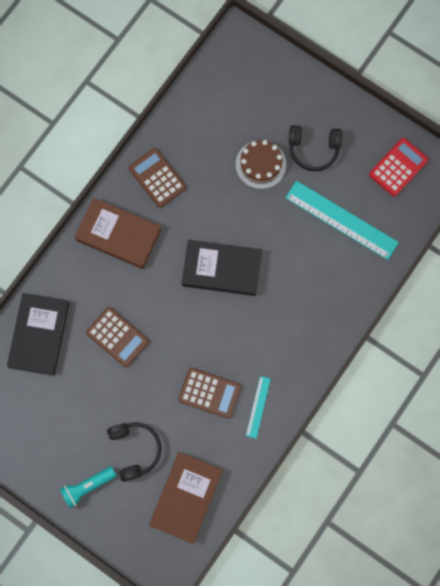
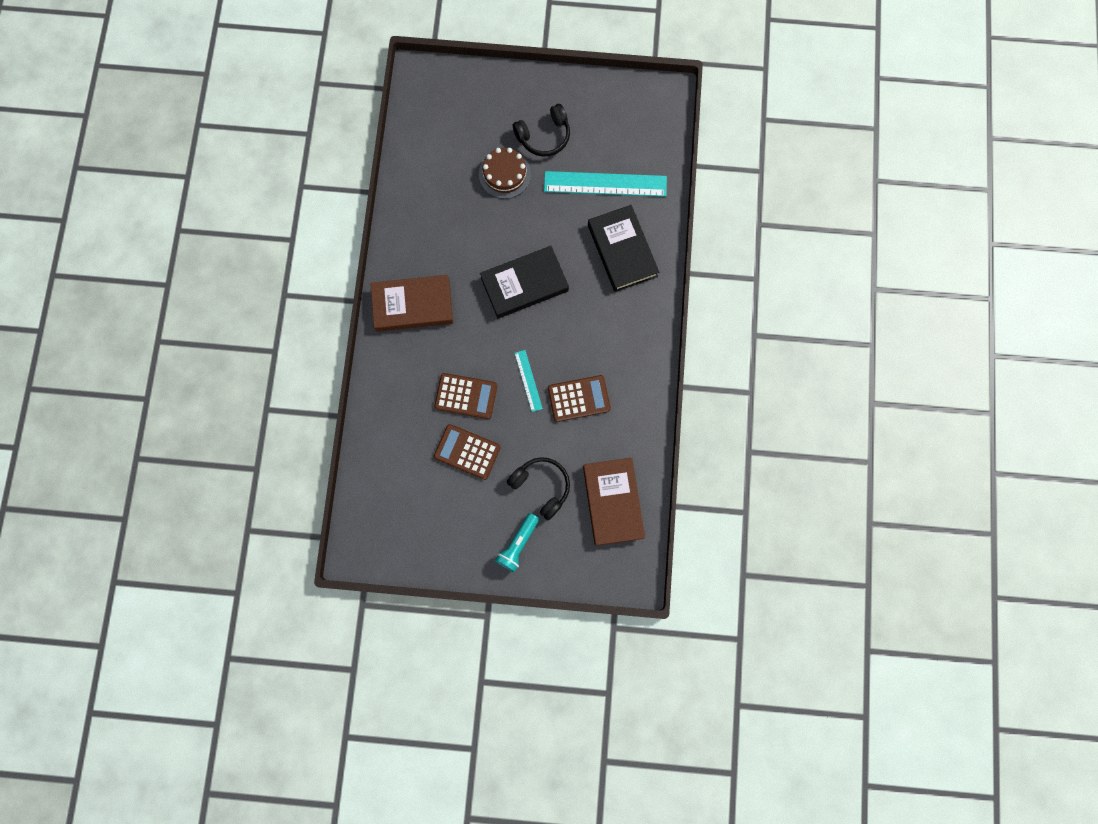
camera: 30 degrees left, 0 degrees up
black book [7,293,69,376] -> black book moved to [588,205,659,292]
brown calculator [129,148,186,208] -> brown calculator moved to [434,424,501,480]
turquoise ruler [246,376,271,439] -> turquoise ruler moved to [515,350,543,412]
red calculator [369,138,428,196] -> none

